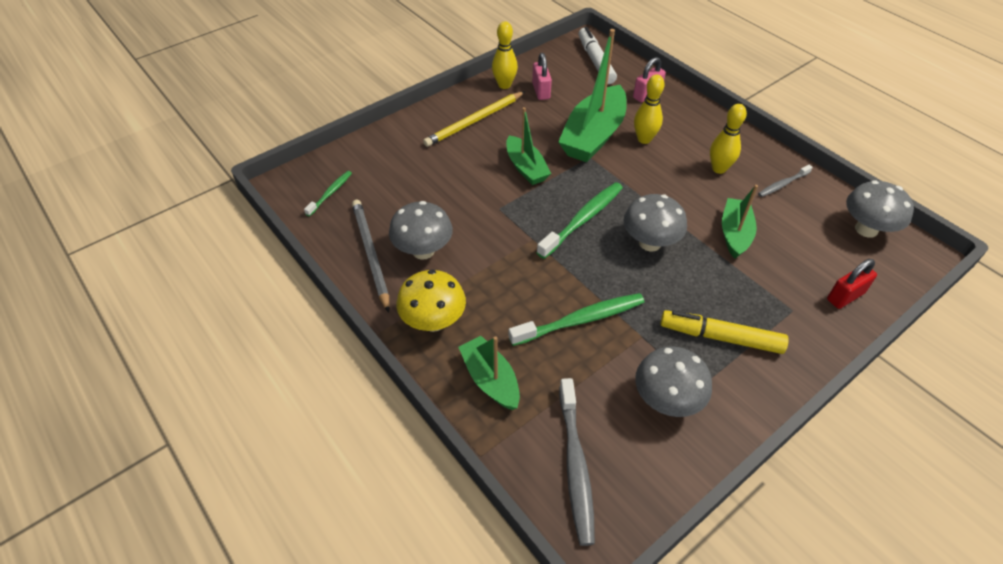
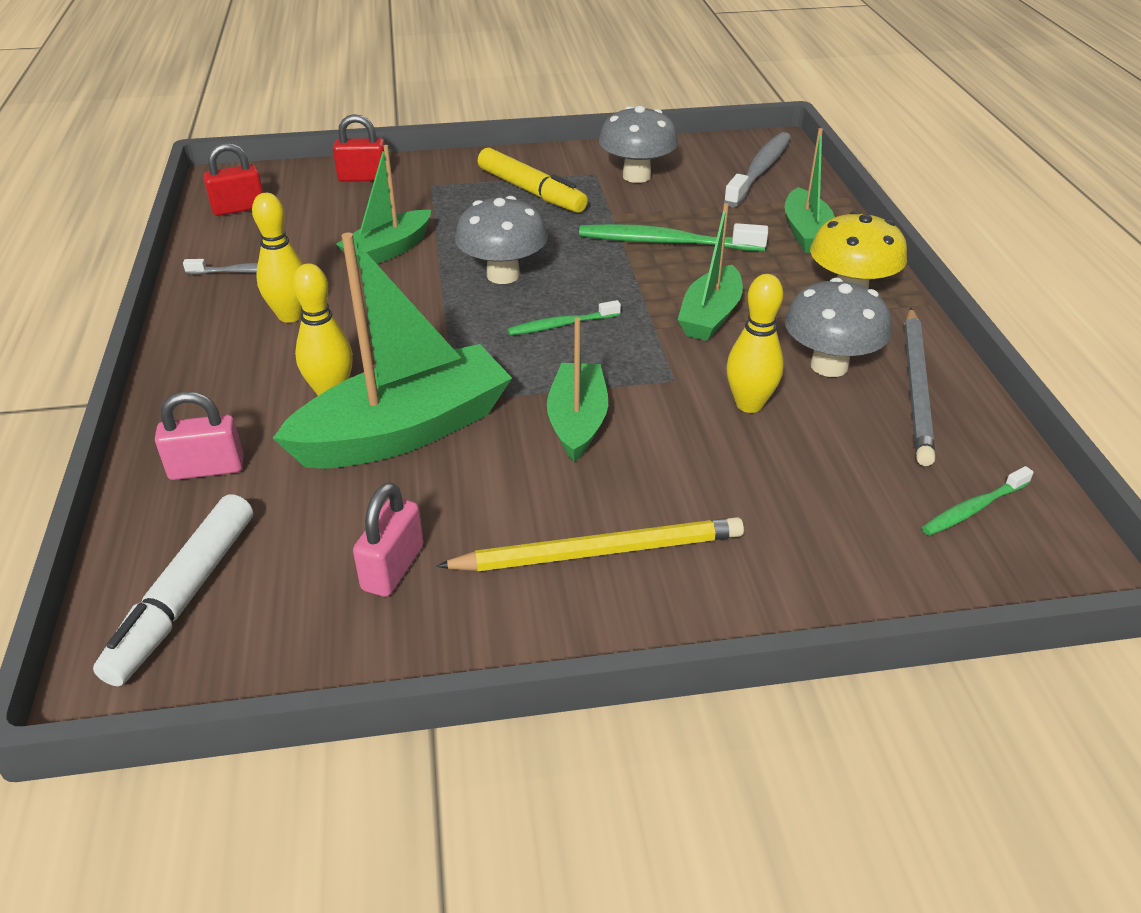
camera: 150 degrees left, 10 degrees down
yellow bowling pin [492,21,518,89] -> yellow bowling pin moved to [726,274,784,413]
green toothbrush [536,182,623,259] -> green toothbrush [507,300,621,335], size x0.56
grey mushroom [846,180,914,238] -> red padlock [203,143,263,216]
none -> green boat [678,203,743,341]

